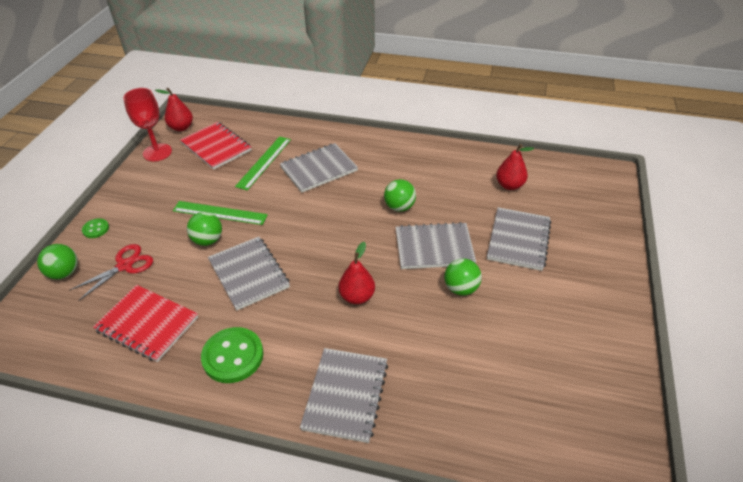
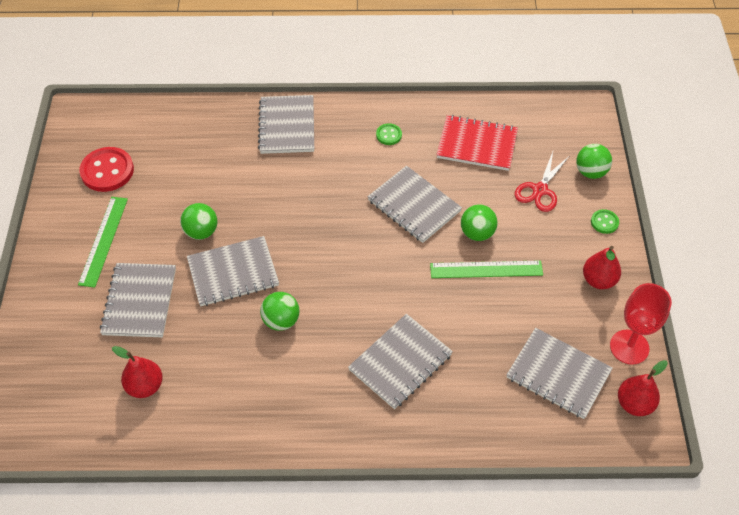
camera: 165 degrees right, 10 degrees up
red notebook [180,122,251,170] -> grey notebook [507,328,613,419]
green button [201,327,263,383] -> green button [376,123,402,145], size x0.51
green ruler [235,136,291,190] -> green ruler moved to [78,197,128,288]
red pear [338,242,375,304] -> red pear moved to [583,246,621,289]
none -> red button [80,147,134,192]

